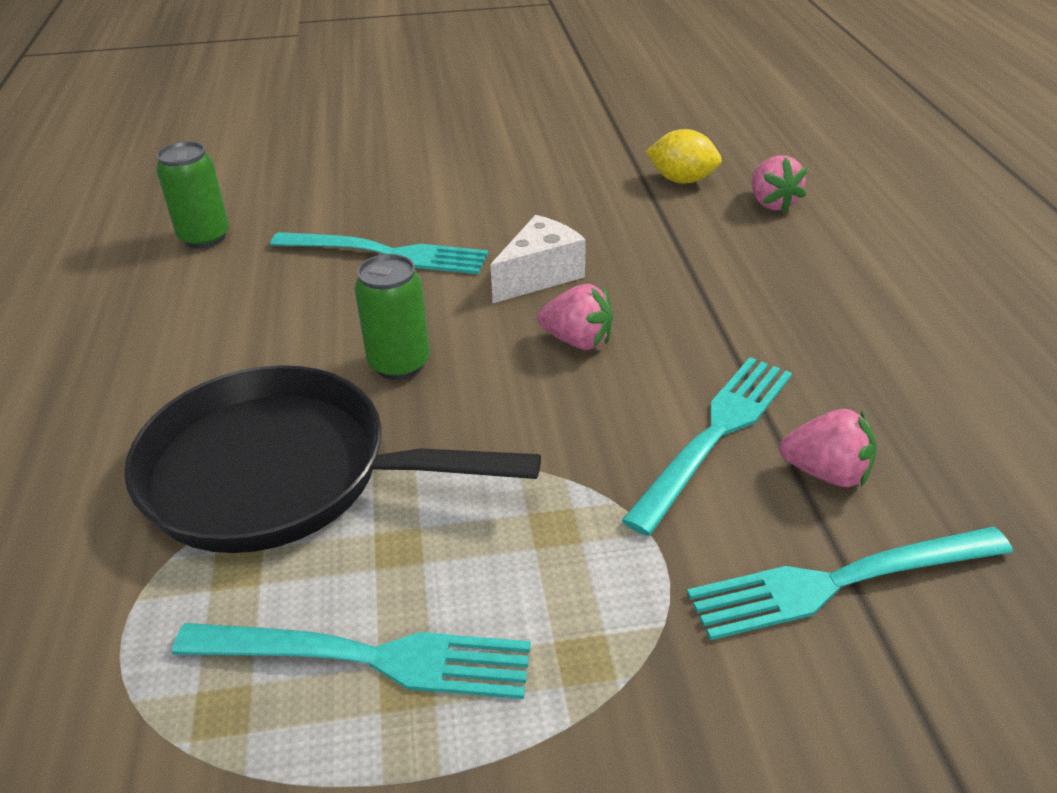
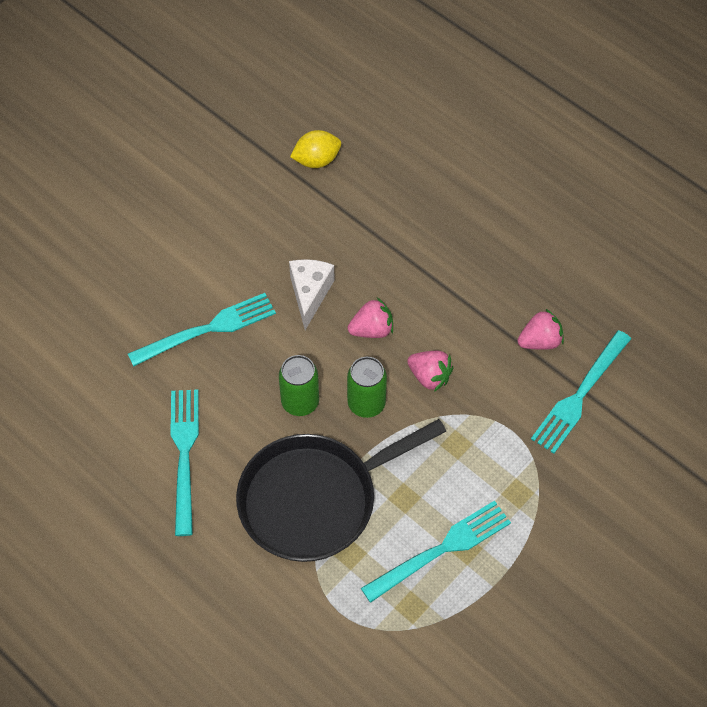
camera: 40 degrees left, 20 degrees up
green can [156,141,229,249] -> green can moved to [347,357,387,418]
turquoise fork [621,357,792,536] -> turquoise fork moved to [171,390,199,536]
pink strawberry [751,155,807,213] -> pink strawberry moved to [407,351,453,392]

